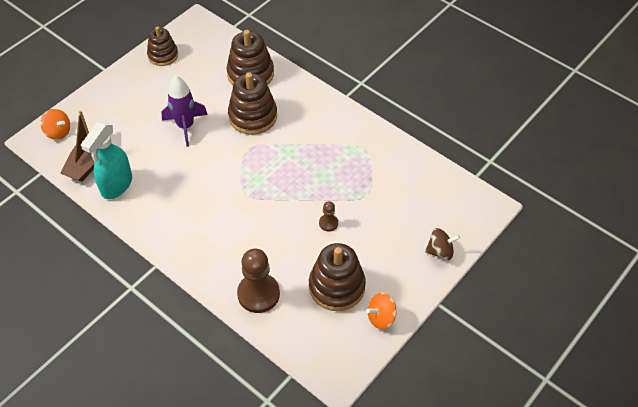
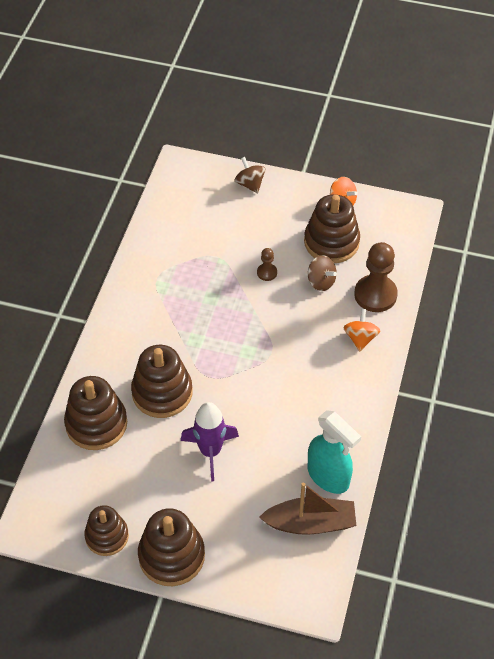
camera: 115 degrees left, 0 degrees up
orange spinning top [40,109,70,140] -> orange spinning top moved to [343,309,380,351]
turquoise spray bottle [81,122,132,199] -> turquoise spray bottle turned 45 degrees clockwise [308,410,361,494]
none -> brown stacking toy [138,508,205,586]
none -> brown spinning top [308,255,337,291]

